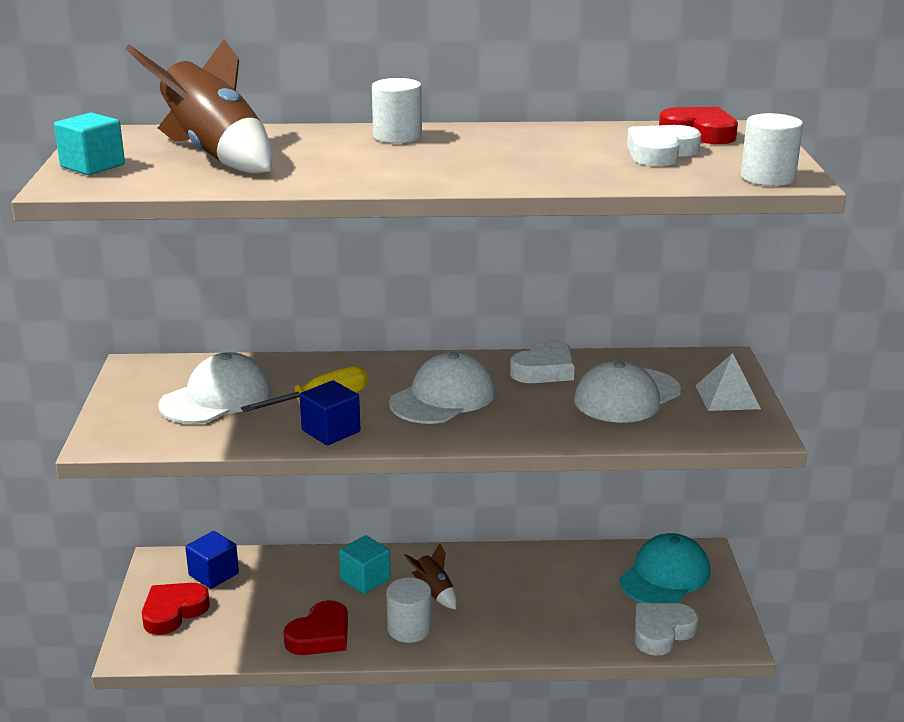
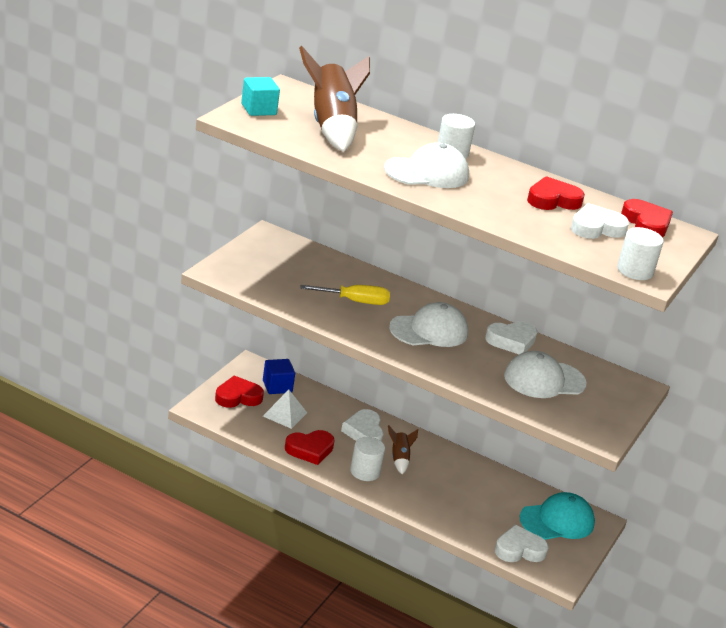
camera: 25 degrees right, 5 degrees up
white cap [158,352,272,424] -> white cap moved to [384,143,469,188]
blue cube [300,380,360,445] -> none
turquoise cube [339,535,391,594] -> white heart [341,409,384,442]
white pyramid [695,353,761,411] -> white pyramid moved to [263,390,307,429]
none -> red heart [527,176,585,210]

